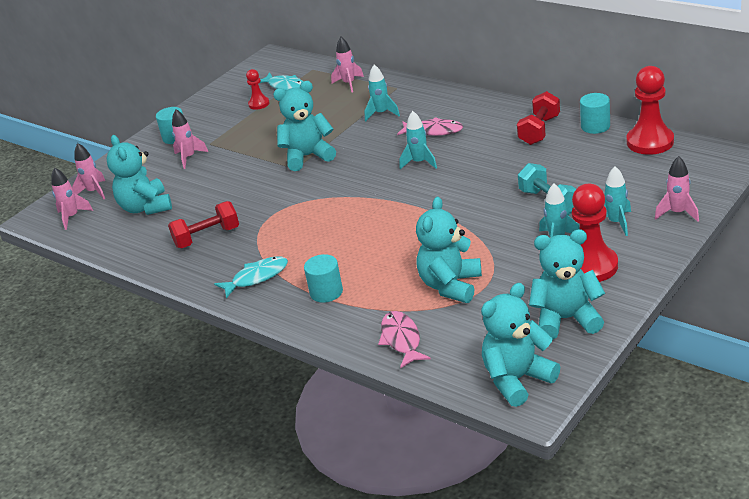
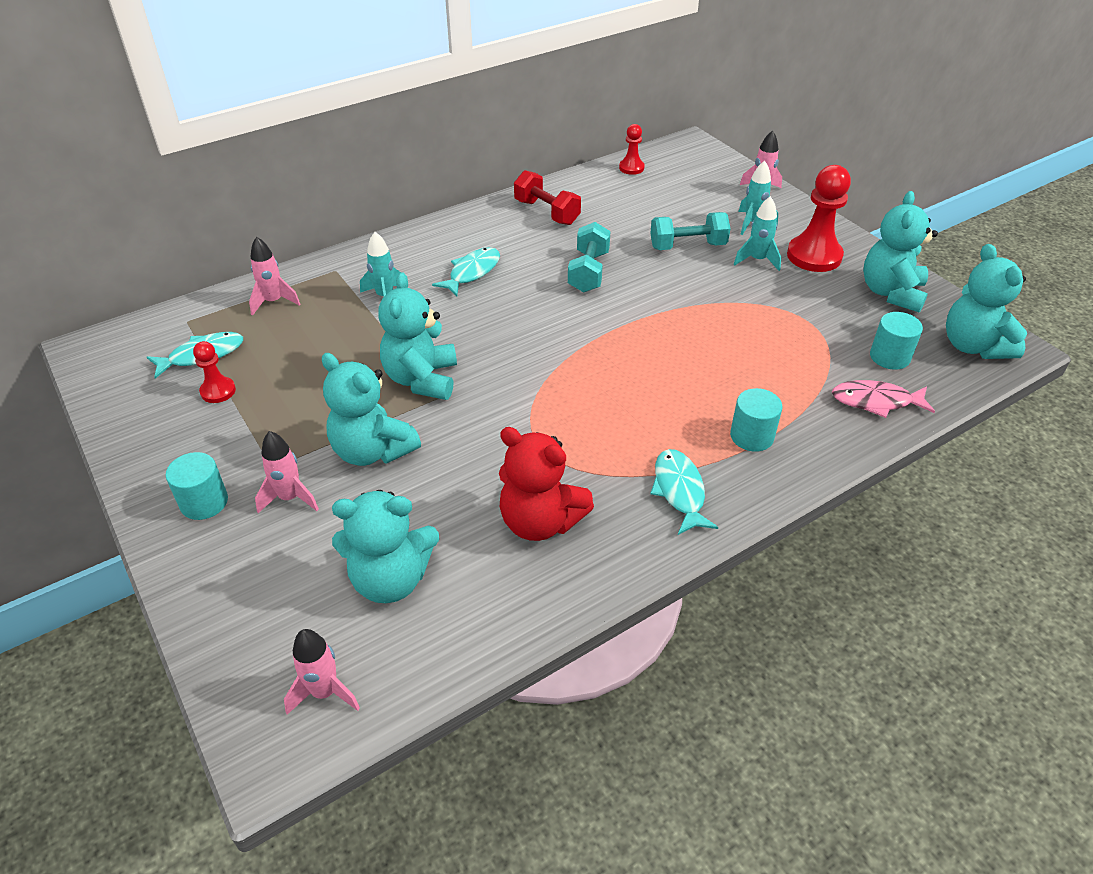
camera: 75 degrees left, 10 degrees up
pink rocket [72,143,105,199] -> none
red dumbbell [168,201,239,248] -> red teddy bear [499,427,594,541]
pink fish [397,117,463,136] -> turquoise fish [432,247,500,296]
turquoise rocket [400,111,437,169] -> none
turquoise teddy bear [416,197,482,303] -> turquoise teddy bear moved to [322,353,421,466]
turquoise cylinder [580,93,610,134] -> turquoise cylinder moved to [870,312,923,370]
red pawn [626,66,674,155] -> red pawn [619,124,645,175], size x0.53
none -> turquoise dumbbell [568,222,611,293]

